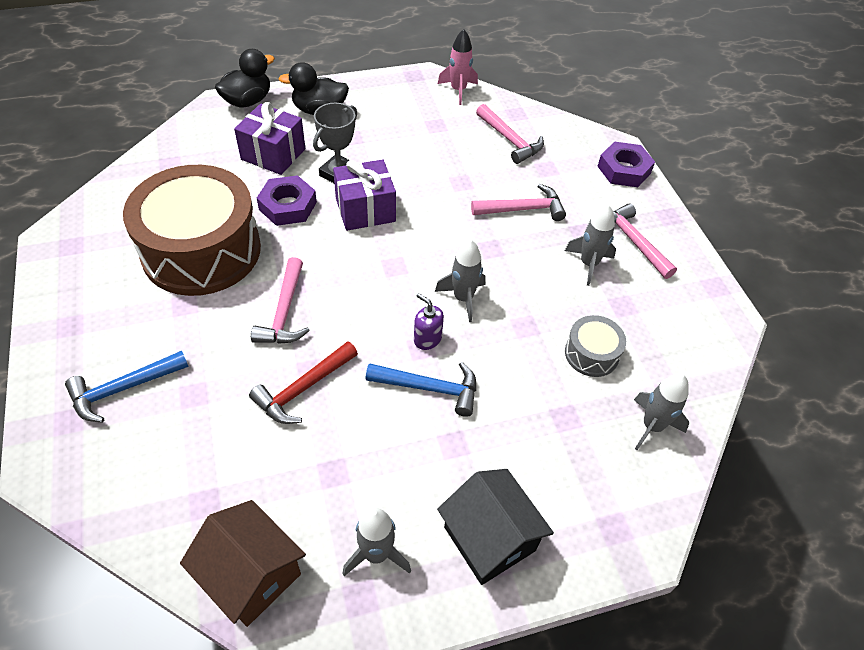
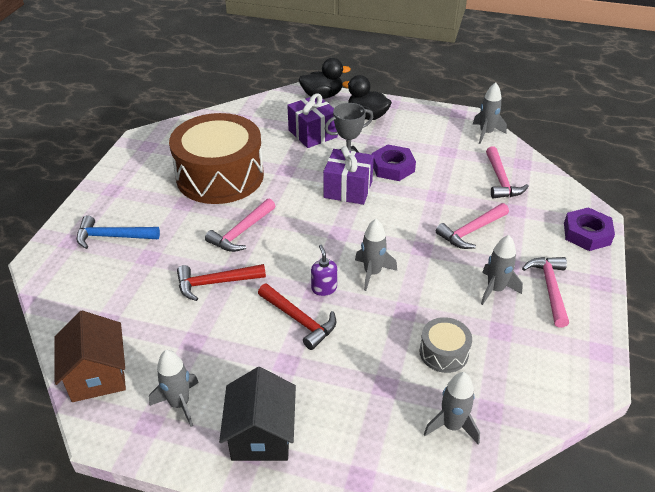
camera: 35 degrees right, 10 degrees down
purple nut [257,175,317,226] -> purple nut moved to [372,144,416,181]
blue hammer [365,362,476,417] -> red hammer [258,284,336,350]
pink rocket [438,29,478,105] -> grey rocket [473,82,507,144]
pink hammer [471,184,566,221] -> pink hammer turned 120 degrees clockwise [436,203,509,249]

